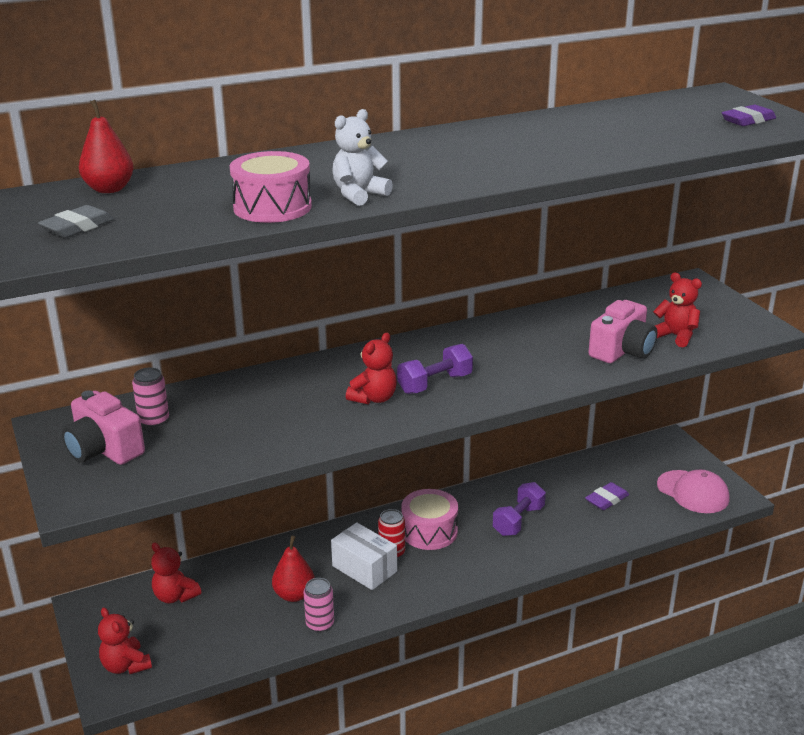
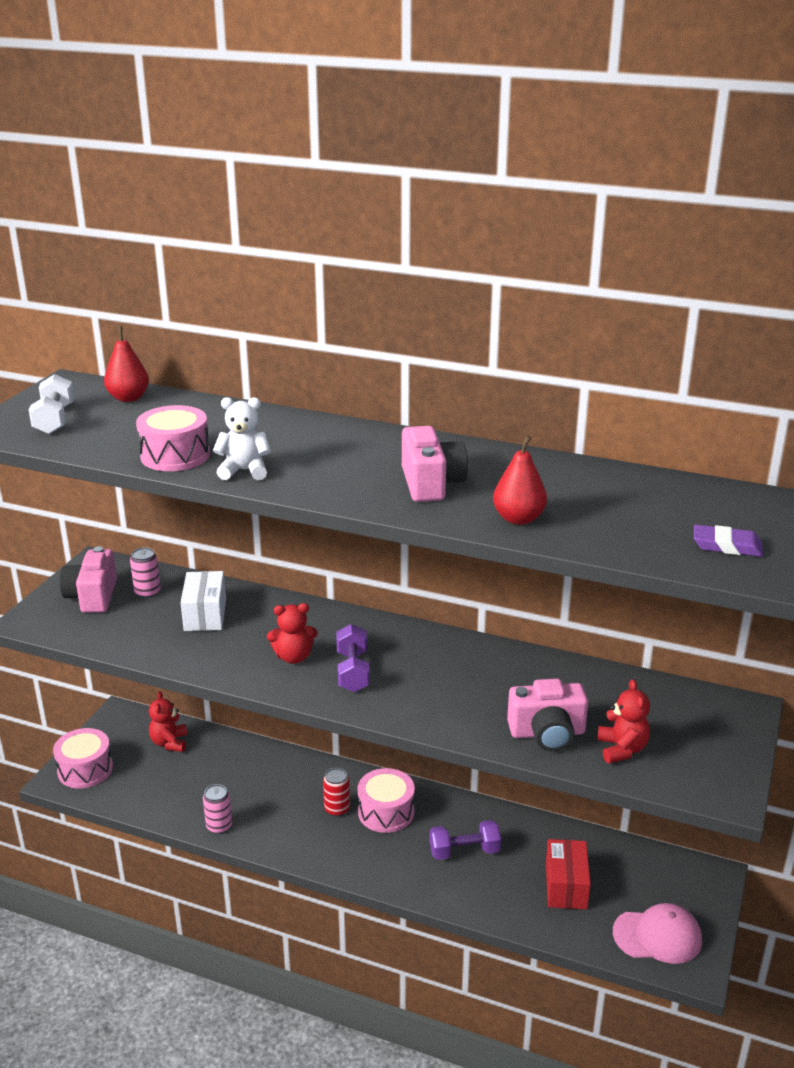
camera: 45 degrees right, 0 degrees up
grey eraser [38,205,114,238] -> white dumbbell [29,374,74,434]
red teddy bear [98,607,152,674] -> pink drum [53,728,113,788]
red pear [272,536,315,602] -> red pear moved to [493,435,547,525]
white box [331,522,397,590] -> white box moved to [181,571,226,631]
purple dumbbell [397,344,473,394] -> purple dumbbell turned 75 degrees clockwise [336,624,370,692]
purple eraser [585,482,629,510] -> red box [546,839,591,909]
pink cap [657,470,730,513] -> pink cap turned 90 degrees counterclockwise [613,903,702,964]
none -> pink camera [402,426,468,502]

